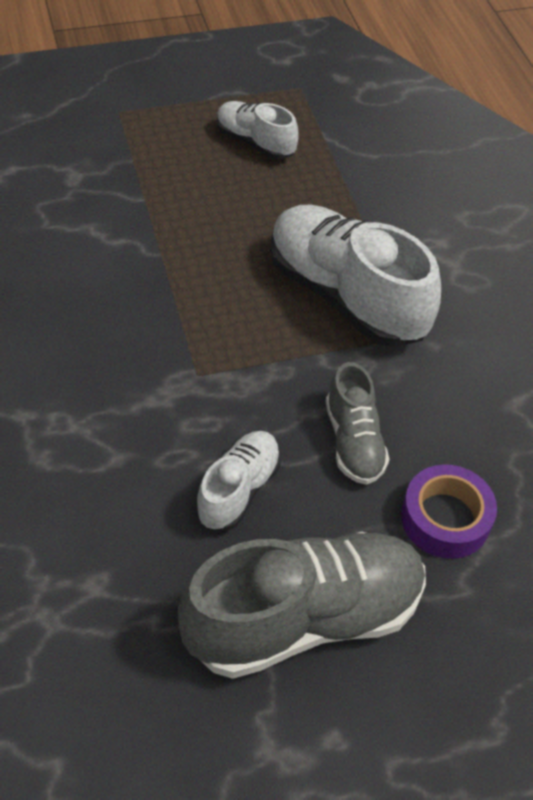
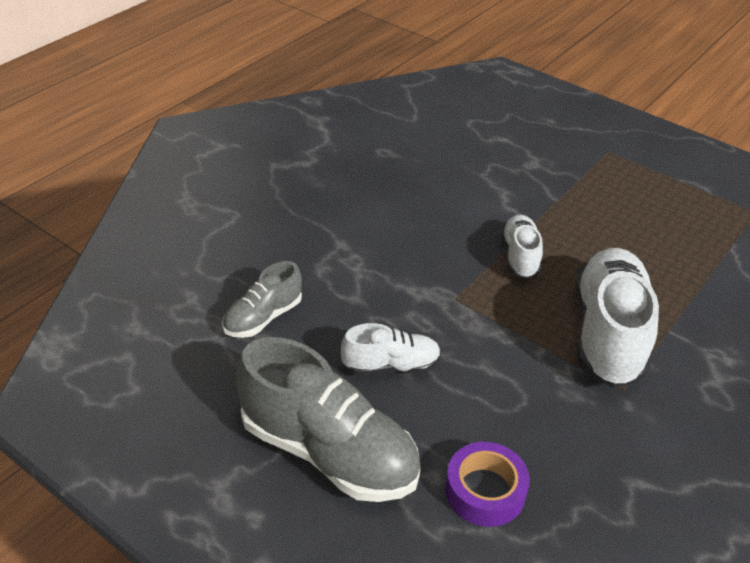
camera: 55 degrees right, 10 degrees down
white shoe [217,101,299,159] -> white shoe moved to [501,215,543,279]
grey shoe [326,362,390,485] -> grey shoe moved to [222,261,302,338]

